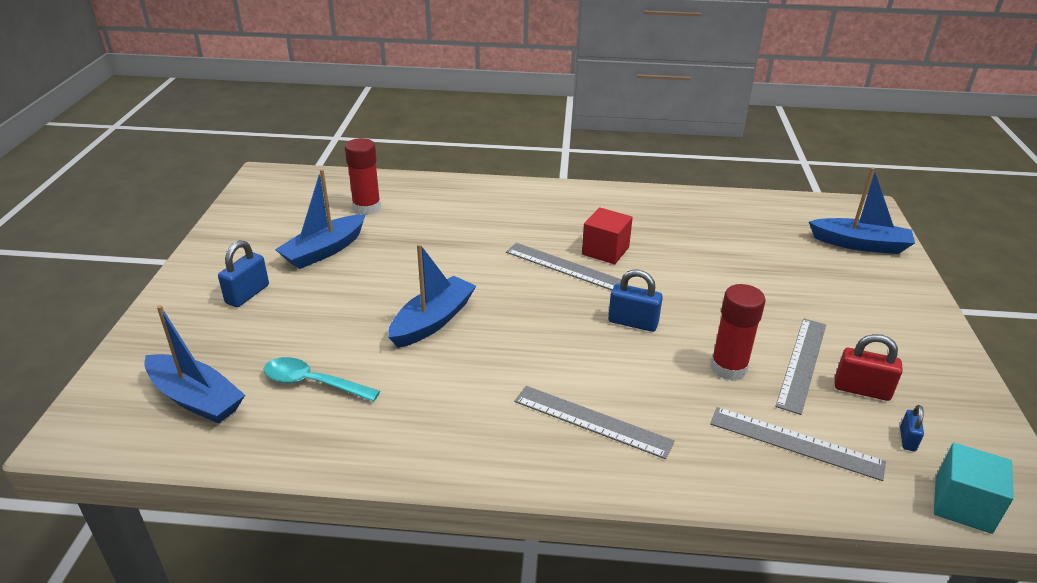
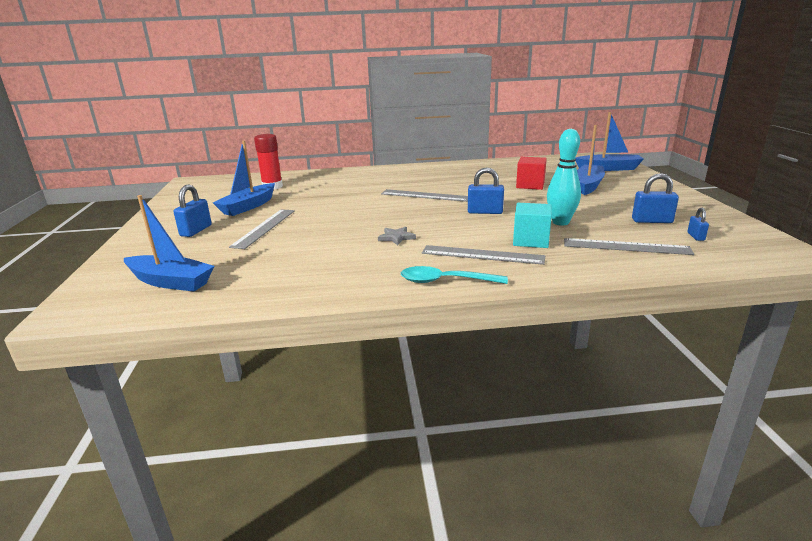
camera: 10 degrees left, 10 degrees down
turquoise spoon [263,357,380,402] -> turquoise spoon moved to [401,266,508,284]
blue boat [388,244,476,348] -> blue boat moved to [577,125,605,195]
red cube [582,207,633,264] -> red cube moved to [516,157,547,190]
red glue stick [711,284,766,380] -> turquoise bowling pin [547,129,581,226]
grey ruler [775,318,826,415] -> grey ruler moved to [229,209,295,249]
red padlock [835,334,903,401] -> blue padlock [632,173,679,223]
turquoise cube [934,442,1014,534] -> turquoise cube moved to [513,203,552,248]
none -> grey star [378,227,416,245]

